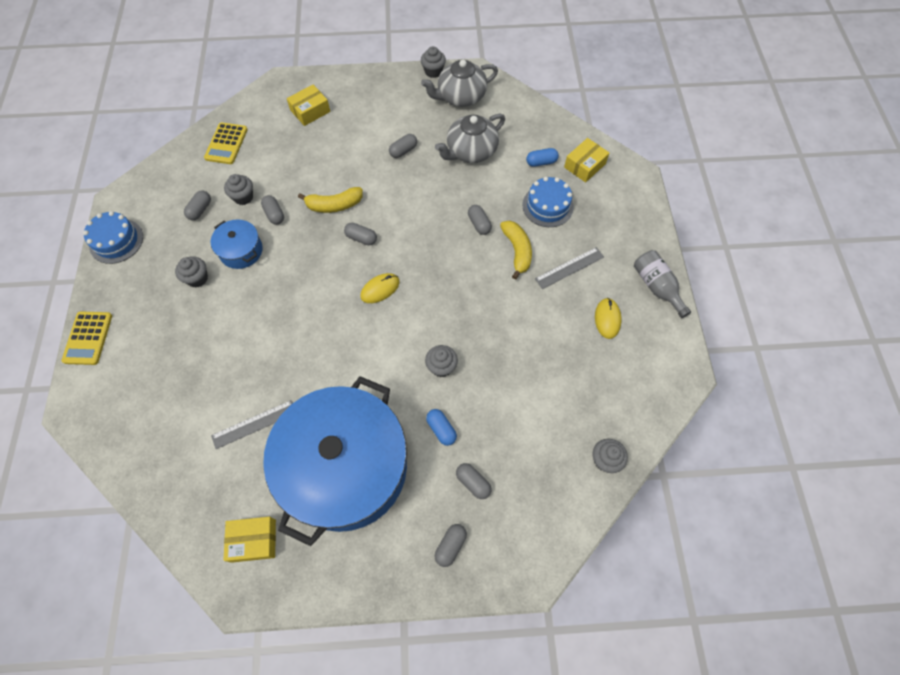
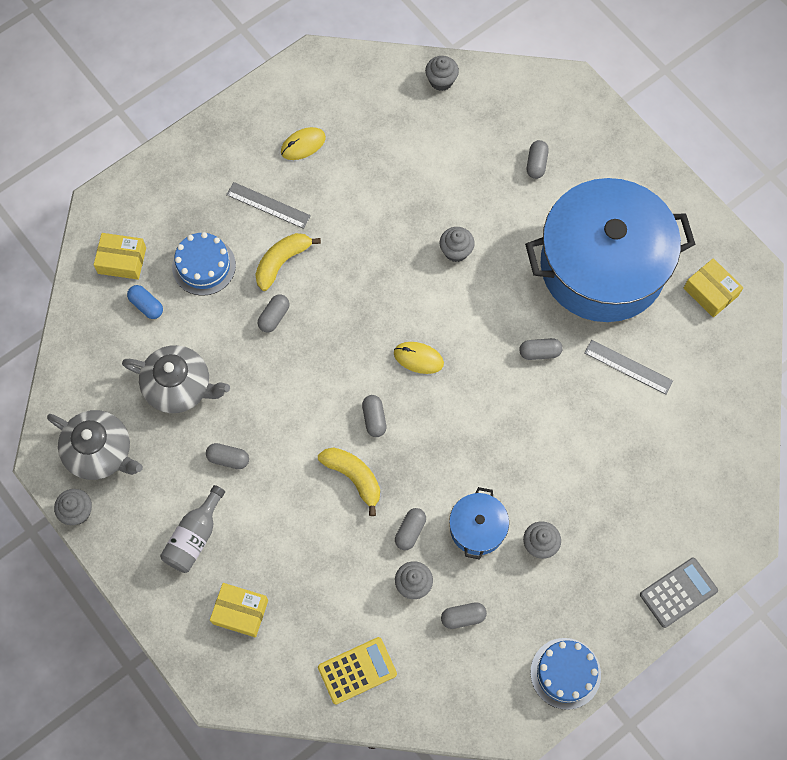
camera: 125 degrees left, 5 degrees up
yellow calculator [61,311,112,365] -> grey calculator [640,558,718,628]
blue capsule [426,409,457,446] -> none
grey capsule [435,524,467,567] -> grey capsule moved to [519,338,562,360]
grey bottle [634,250,691,318] -> grey bottle moved to [160,485,225,573]

